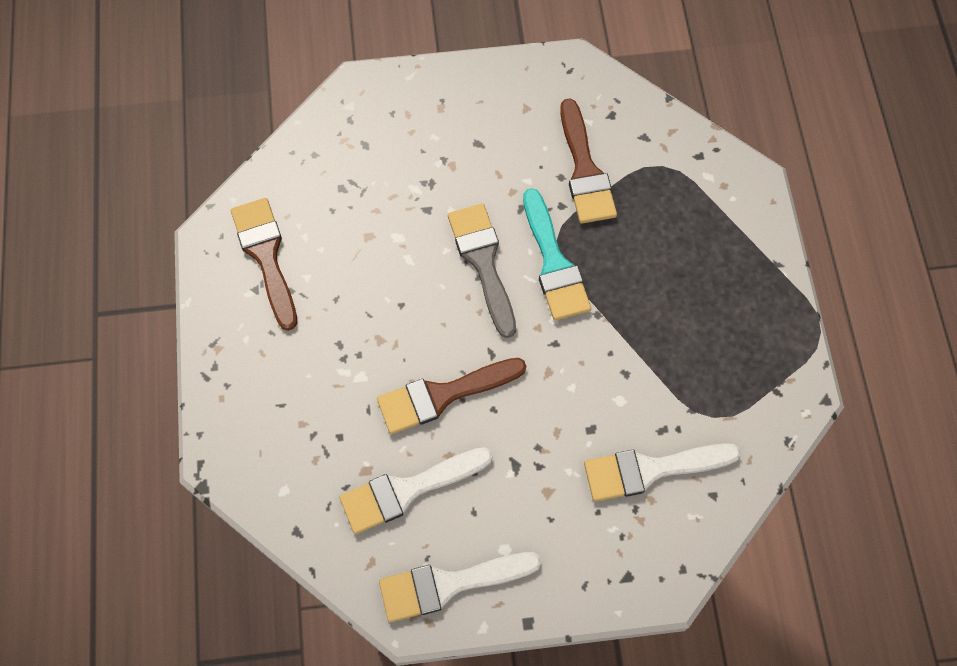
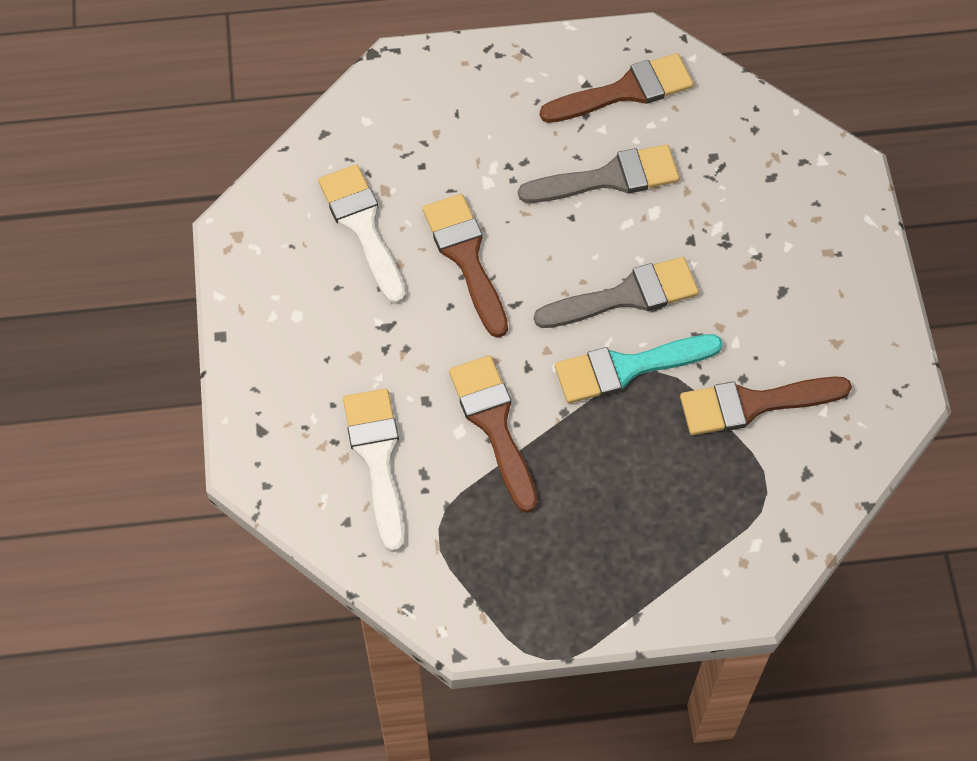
camera: 90 degrees right, 5 degrees down
white brush [379,552,541,622] -> none
none -> brown brush [449,355,538,513]
none -> grey brush [518,144,679,203]

